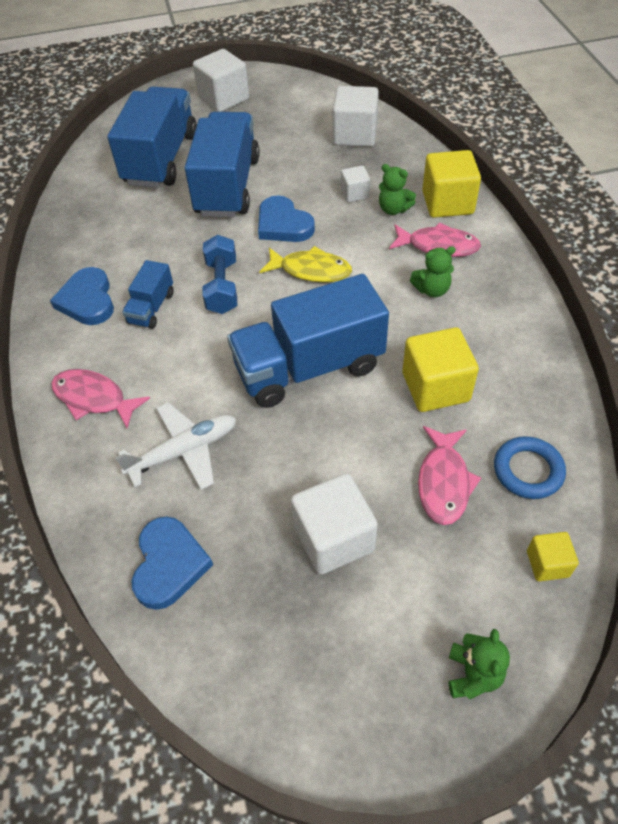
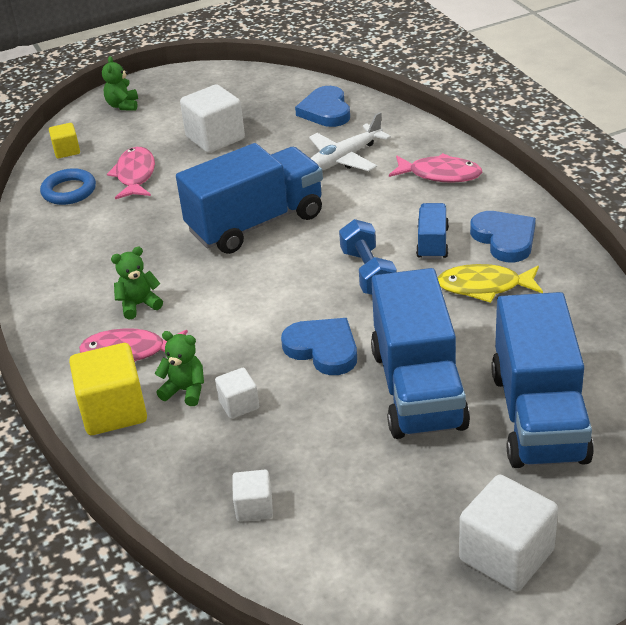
camera: 170 degrees right, 15 degrees down
yellow fish [259,246,352,283] -> yellow fish moved to [438,264,543,303]
white cube [333,86,379,147] -> white cube [232,470,273,522], size x0.54
yellow cube [402,327,479,412] -> none

